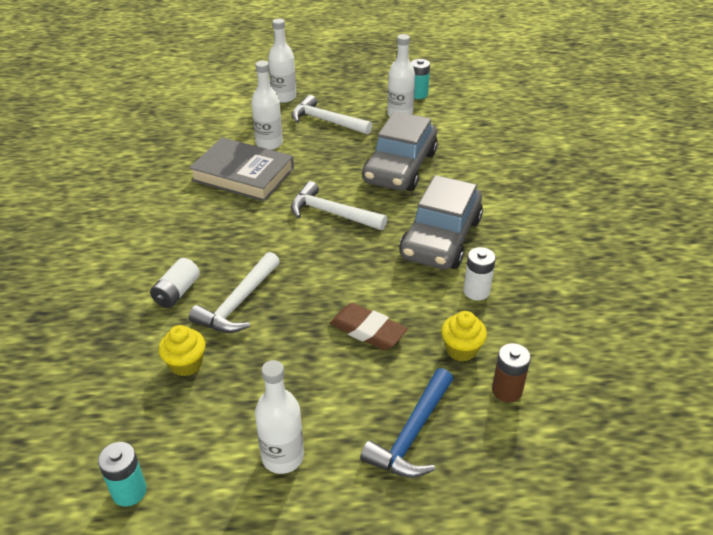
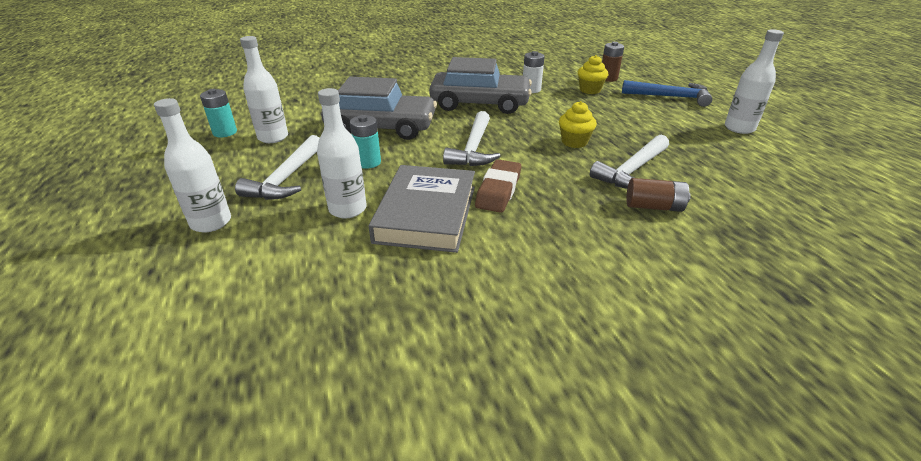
camera: 105 degrees left, 5 degrees down
turquoise battery [98,442,147,507] -> turquoise battery moved to [350,115,381,169]
white battery [150,258,200,308] -> brown battery [626,178,691,212]
yellow cupcake [159,325,206,377] -> yellow cupcake moved to [559,101,597,148]
white hammer [189,252,280,333] -> white hammer turned 120 degrees clockwise [590,135,669,189]
brown eraser [330,303,408,350] -> brown eraser moved to [475,159,521,213]

